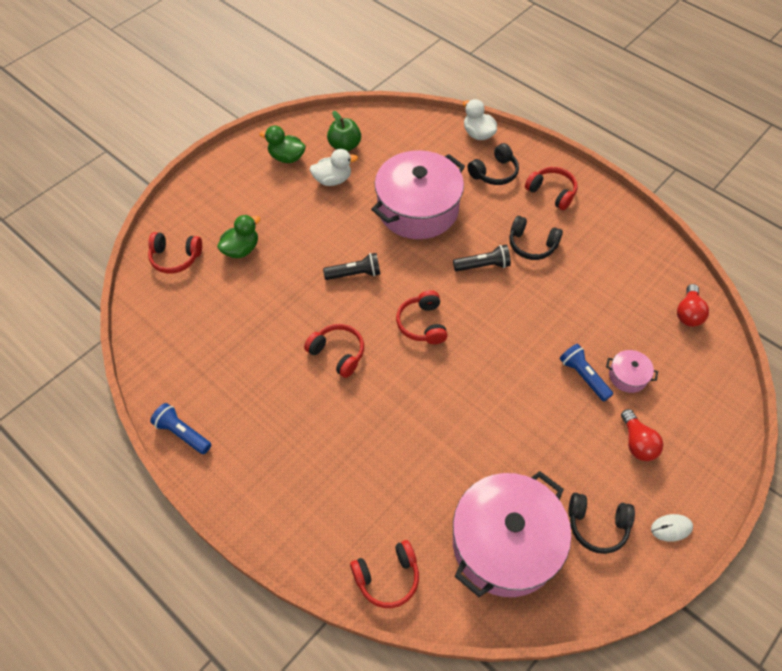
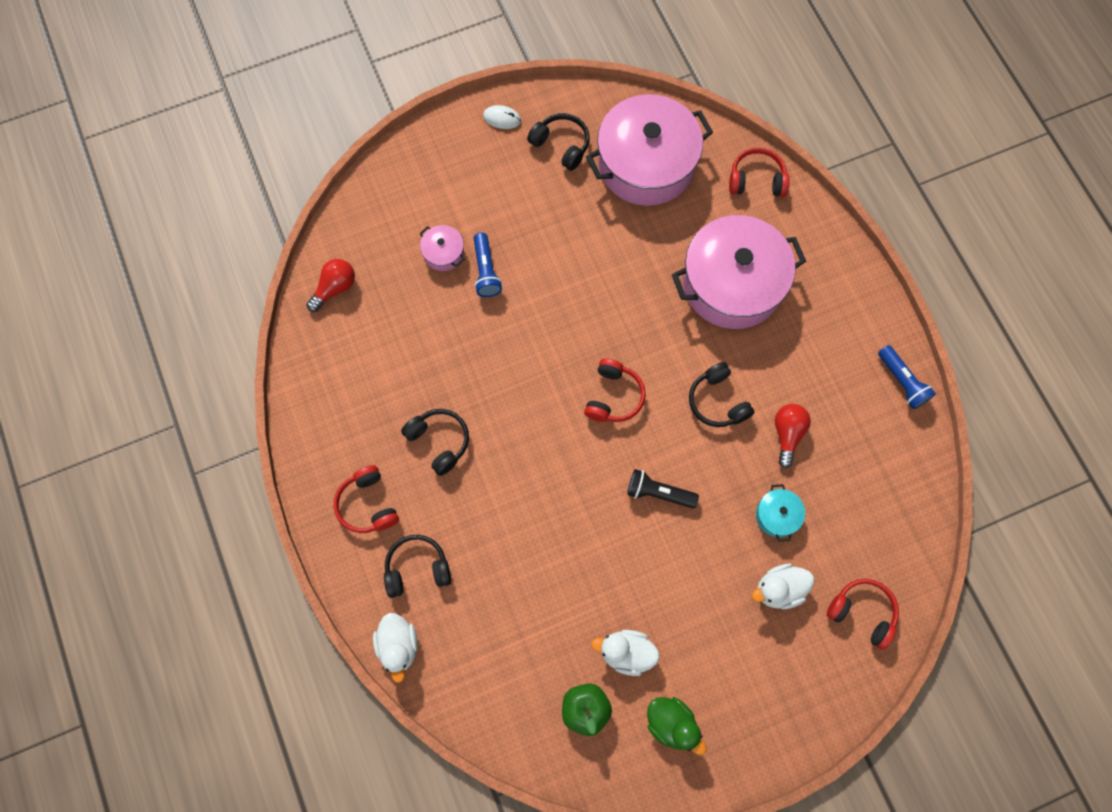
camera: 155 degrees left, 15 degrees up
green duck [217,215,260,258] -> white duck [752,564,814,609]
red headphones [304,324,364,378] -> black headphones [689,362,755,427]
pink pot [371,150,465,239] -> pink pot moved to [672,215,806,329]
black flashlight [453,245,511,271] -> none
red light bulb [621,409,664,461] -> red light bulb moved to [775,404,811,468]
none -> turquoise pot [756,484,805,542]

